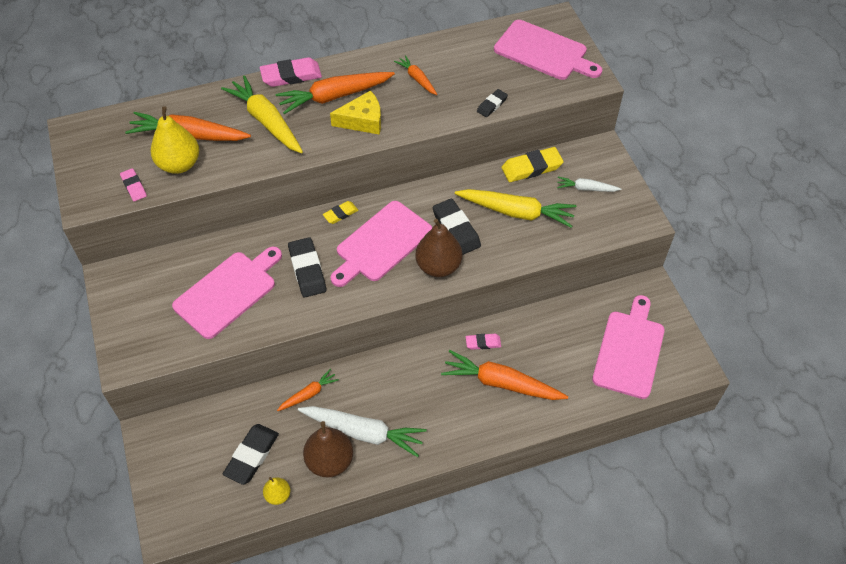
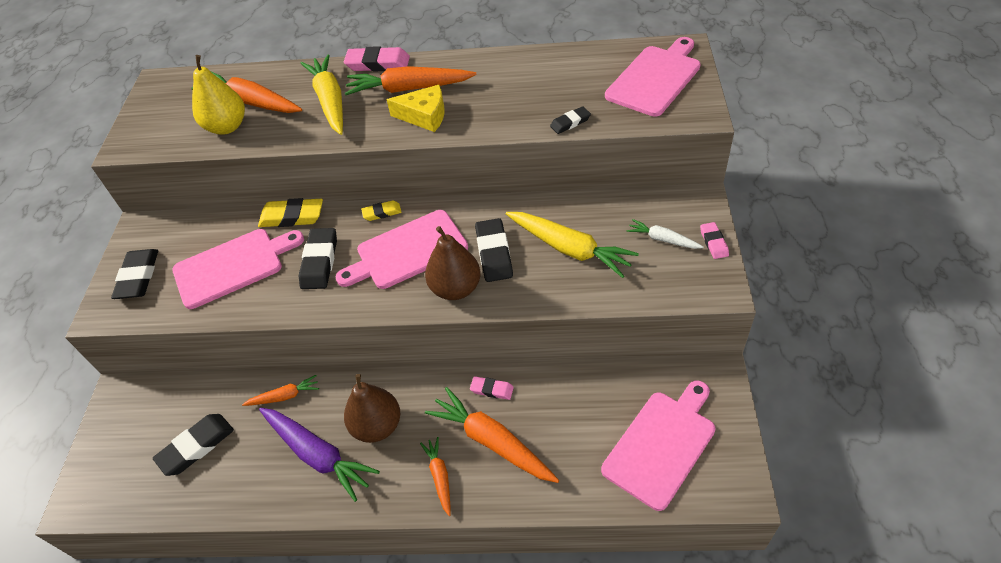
camera: 25 degrees right, 5 degrees down
pink eraser [120,168,147,201] -> pink eraser moved to [700,222,729,259]
yellow pear [263,477,290,505] -> none
white carrot [298,406,427,457] -> purple carrot [259,408,380,502]
brown pear [303,421,353,478] -> brown pear moved to [344,374,400,443]
orange carrot [394,55,437,95] -> orange carrot moved to [420,437,451,516]
pink cutting board [494,20,602,80] -> pink cutting board turned 105 degrees counterclockwise [605,37,701,117]
yellow eraser [502,147,564,182] -> yellow eraser moved to [258,198,323,227]
none -> black eraser [111,249,158,299]

